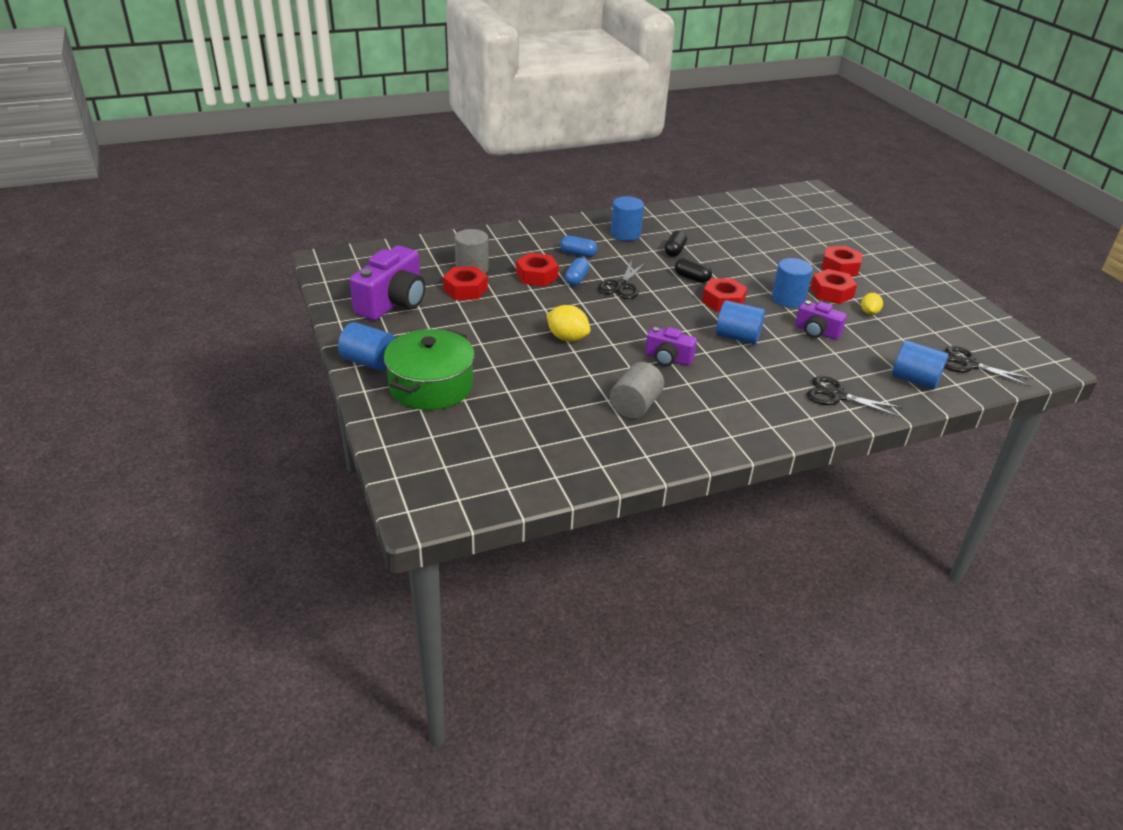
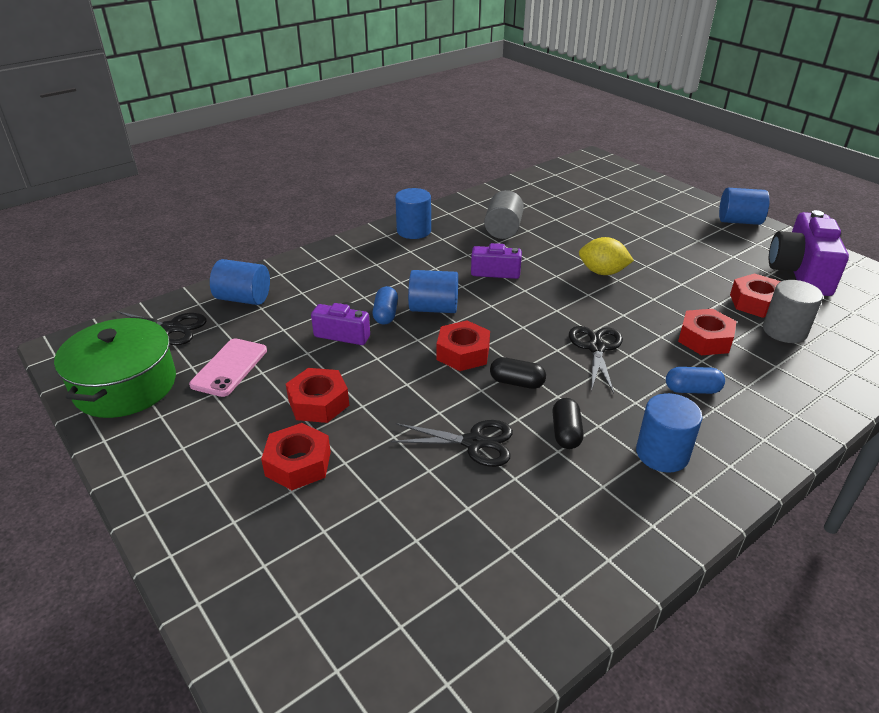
camera: 165 degrees right, 0 degrees up
green pot [384,329,475,410] -> green pot moved to [54,317,176,418]
blue capsule [565,257,590,286] -> blue capsule moved to [373,286,398,325]
blue cylinder [772,258,813,308] -> blue cylinder moved to [395,188,431,239]
black scissors [807,376,903,417] -> black scissors moved to [391,420,513,467]
yellow lemon [861,293,883,315] -> none
none -> pink phone [189,338,267,397]

